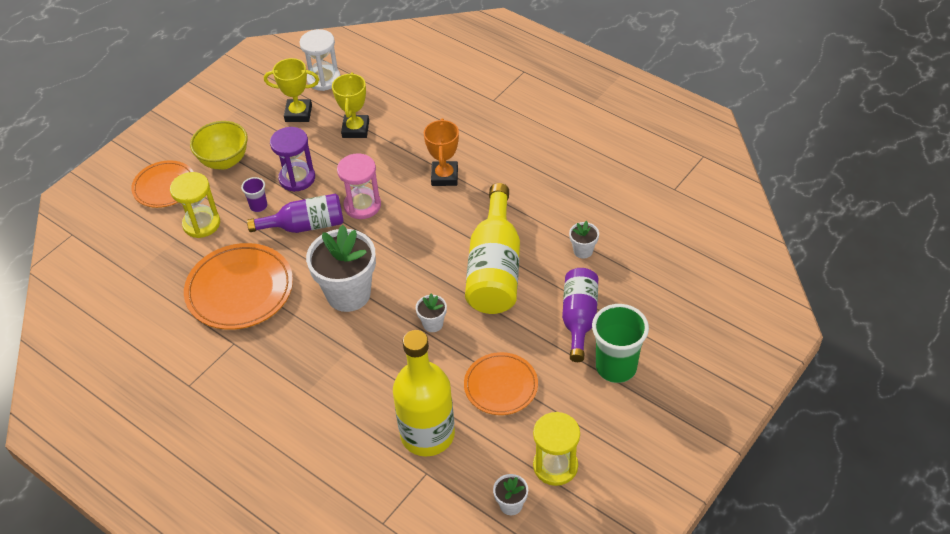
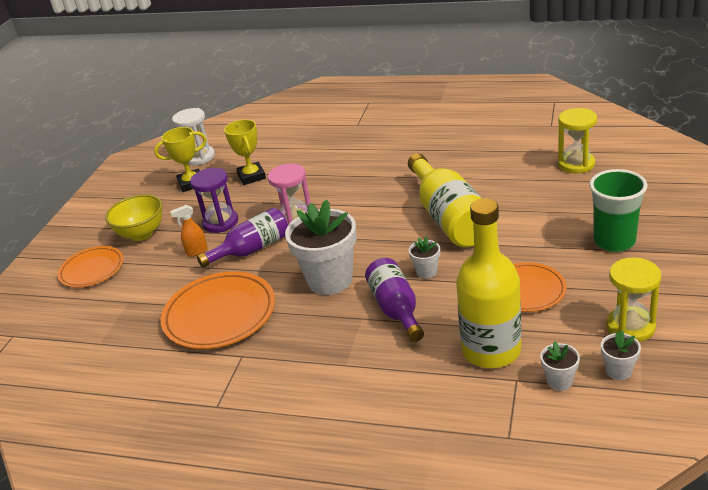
camera: 20 degrees left, 15 degrees down
yellow hourglass [170,172,220,238] -> yellow hourglass moved to [558,108,597,174]
purple cup [241,177,267,212] -> orange spray bottle [170,205,208,257]
orange trophy [424,118,459,186] -> none
purple bottle [562,268,598,362] -> purple bottle moved to [365,258,424,342]
white flower pot [569,220,599,258] -> white flower pot moved to [540,341,580,391]

